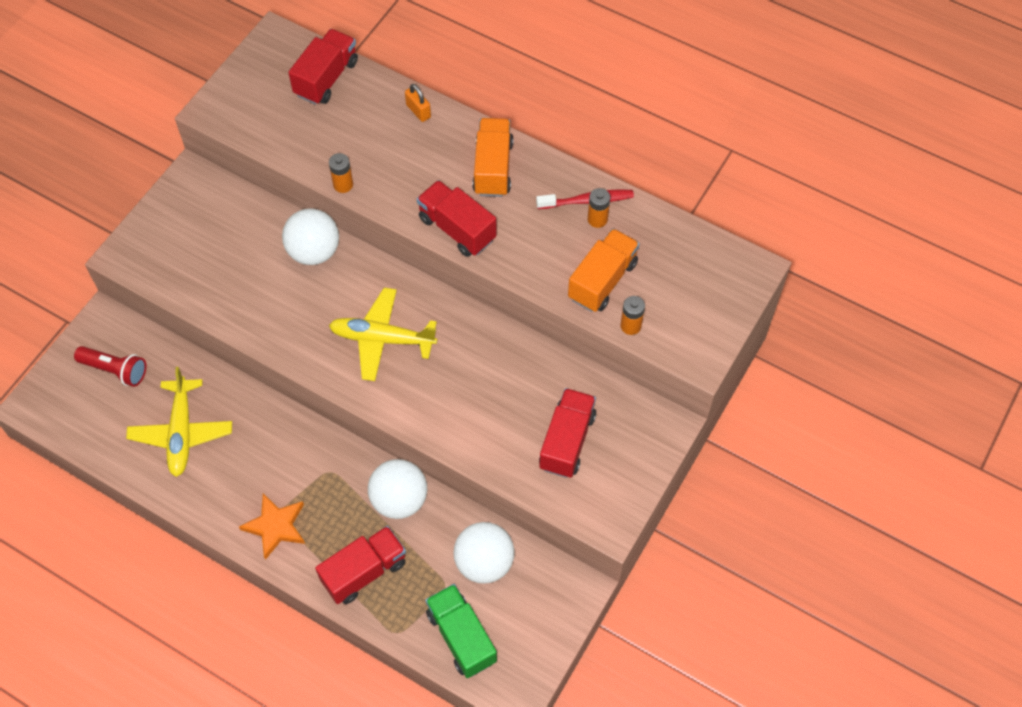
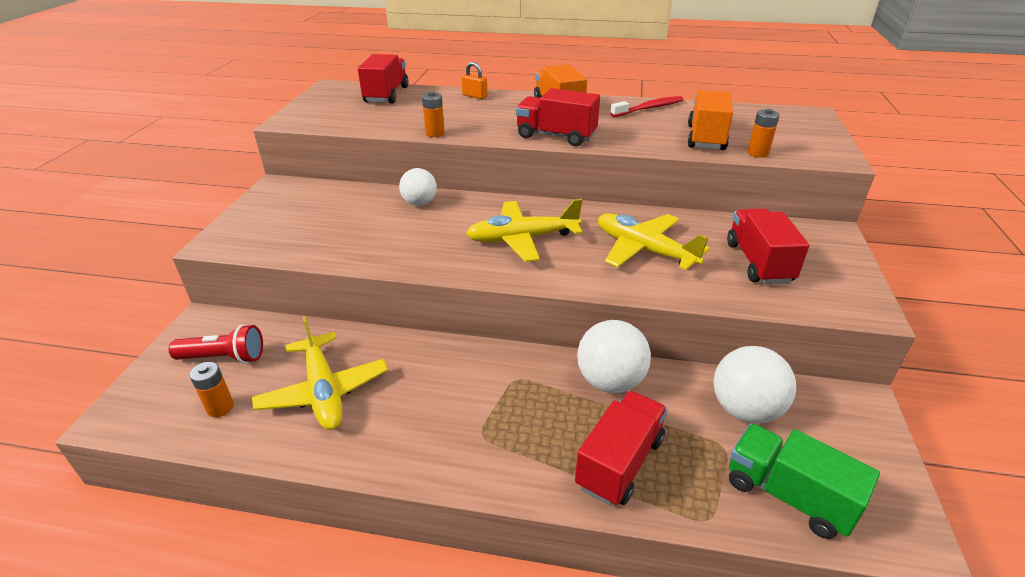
camera: 20 degrees left, 25 degrees down
orange star [239,493,305,560] -> none
white ball [282,208,339,265] -> white ball [399,168,437,206], size x0.66
orange battery [588,188,610,228] -> orange battery moved to [190,362,234,417]
none -> yellow plane [598,213,710,270]

